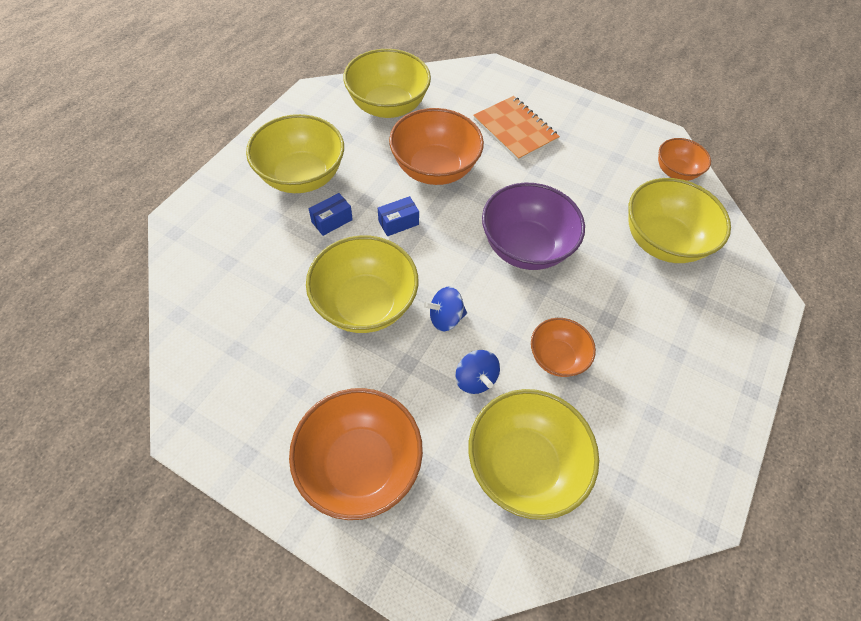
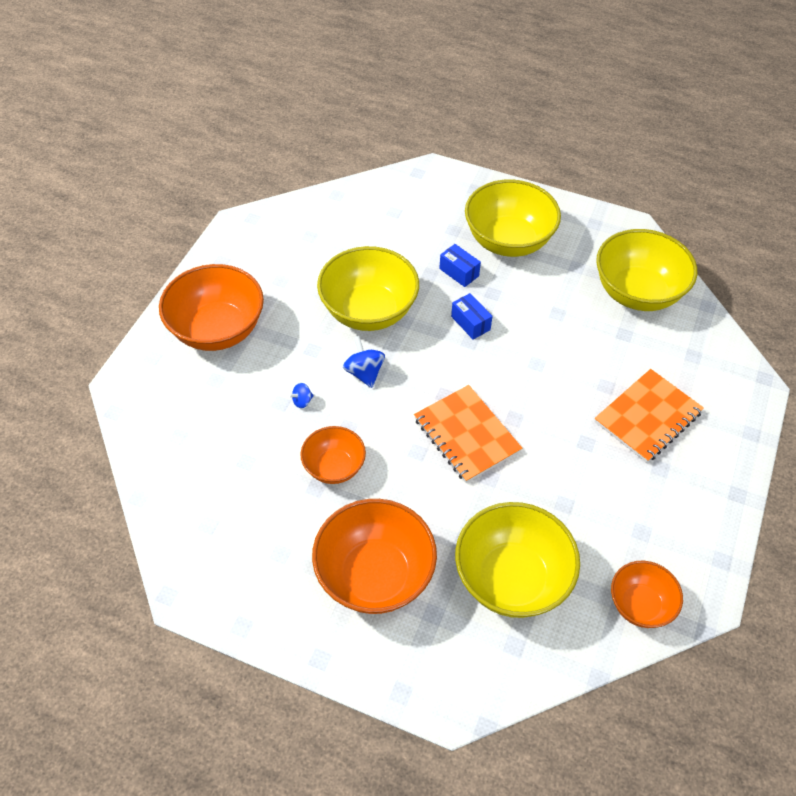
camera: 85 degrees right, 5 degrees down
orange bowl [389,108,484,185] -> orange bowl moved to [312,499,437,614]
blue spinning top [455,350,500,394] -> blue spinning top [289,383,314,408], size x0.57
yellow bowl [469,389,599,520] -> none
purple bowl [482,183,585,270] -> orange notebook [414,385,522,483]

